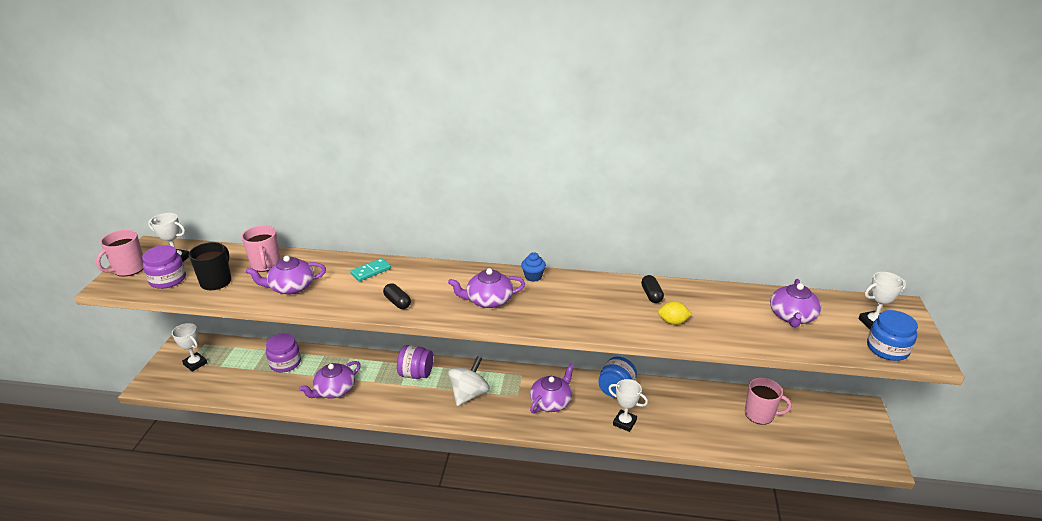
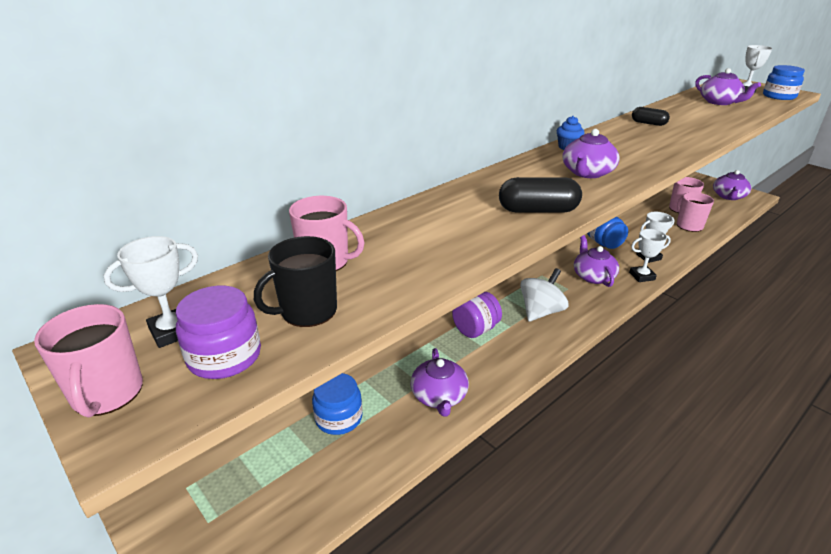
camera: 50 degrees left, 0 degrees up
white trophy [172,323,207,372] -> white trophy moved to [629,229,671,282]
black mug [189,242,231,290] -> black mug turned 90 degrees counterclockwise [254,236,337,327]
purple teapot [246,256,326,295] -> purple teapot moved to [713,170,751,200]
purple jar [266,333,301,372] -> blue jar [312,373,362,435]
turquoise domino [350,258,391,282] -> none
black capsule [383,284,411,309] -> black capsule [499,177,582,213], size x1.62
white spinning top [448,356,490,406] -> white spinning top turned 60 degrees clockwise [520,268,569,322]
yellow lemon [658,301,692,325] -> none
none -> pink mug [677,192,714,232]

